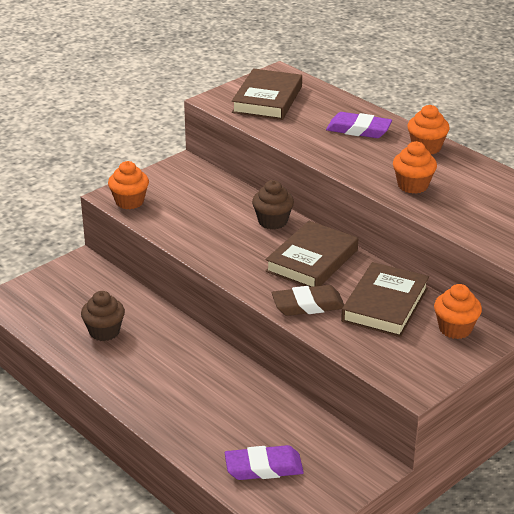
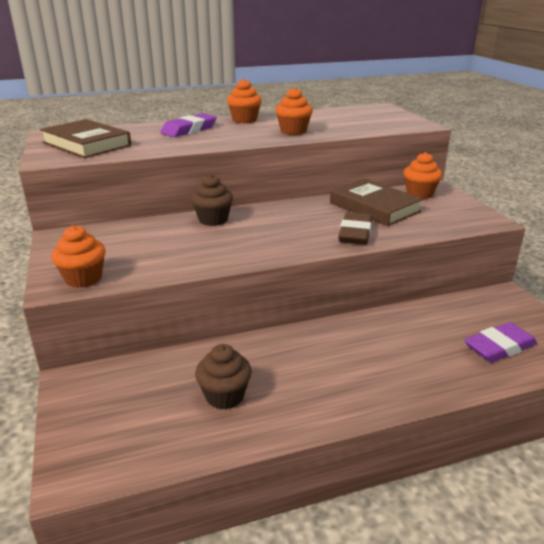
camera: 65 degrees left, 5 degrees down
purple eraser [225,445,304,480] -> purple eraser turned 45 degrees clockwise [464,322,537,363]
brown book [265,221,358,287] -> none

